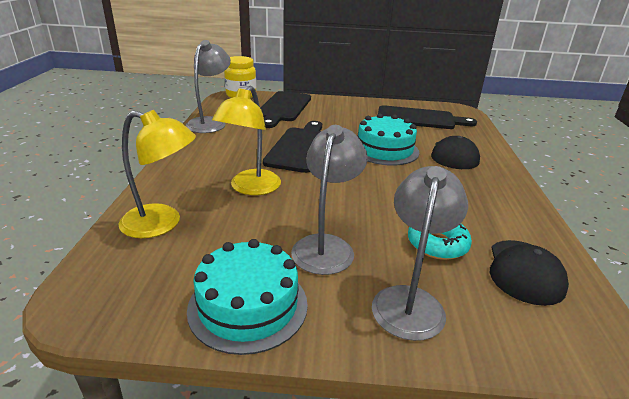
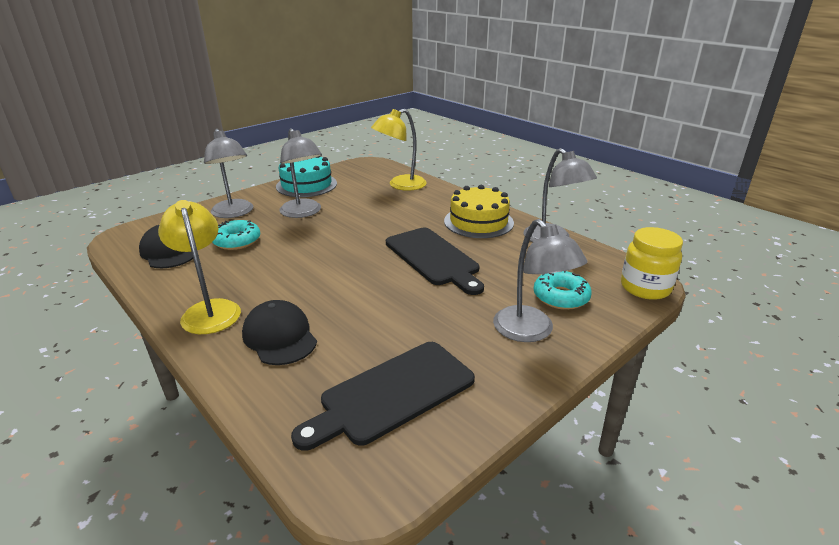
camera: 135 degrees right, 0 degrees up
yellow lamp [212,86,281,195] -> yellow lamp moved to [158,200,241,334]
black cutting board [260,91,311,128] -> turquoise donut [534,271,592,310]
turquoise cake [358,113,419,165] -> none
none -> yellow cake [444,185,514,238]
none -> grey lamp [493,219,587,342]

